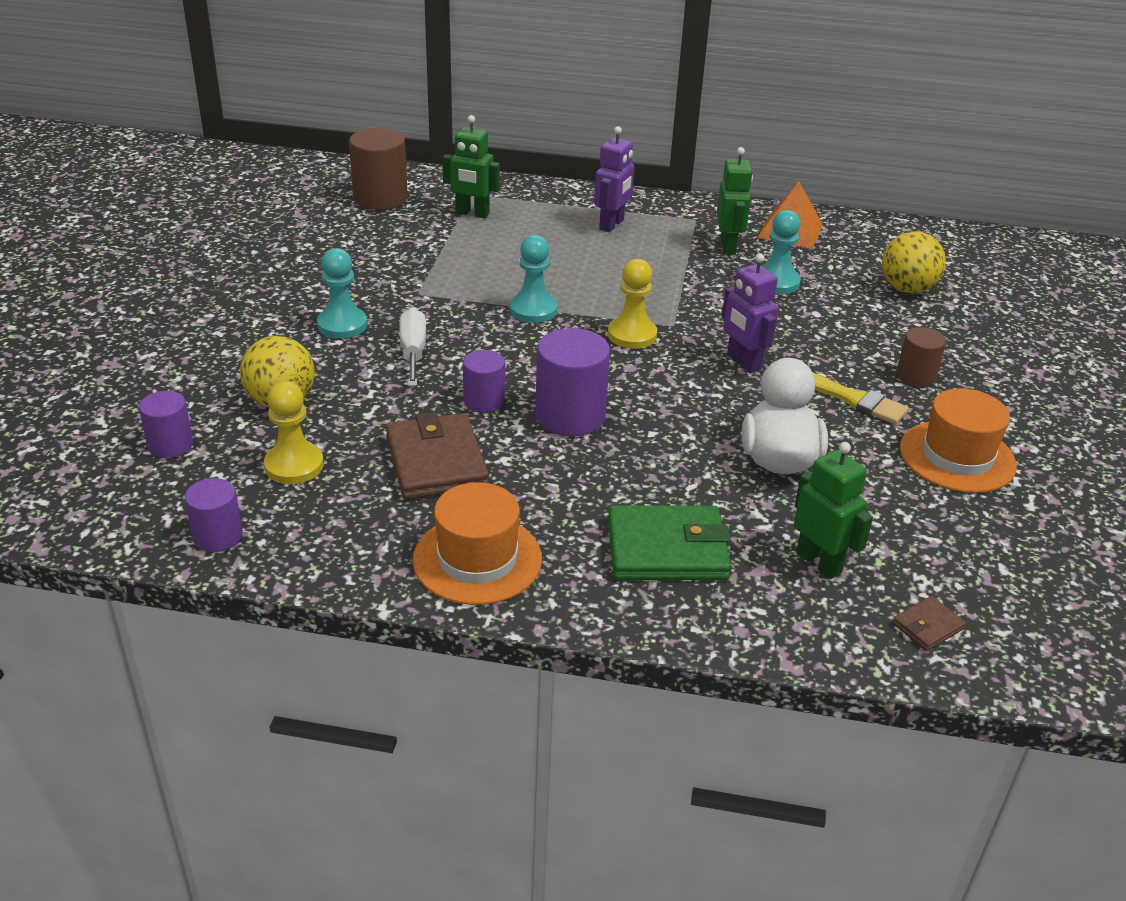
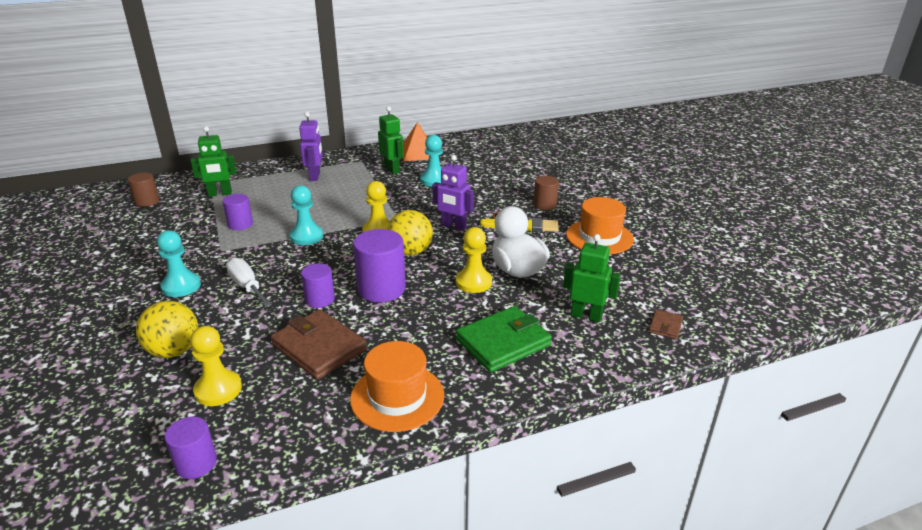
camera: 30 degrees left, 5 degrees down
purple cylinder [139,391,193,458] -> purple cylinder moved to [223,194,253,230]
brown cylinder [349,128,408,210] -> brown cylinder [128,173,159,207], size x0.60
yellow ball [882,231,946,293] -> yellow ball moved to [387,210,433,256]
none -> yellow pawn [456,227,492,293]

